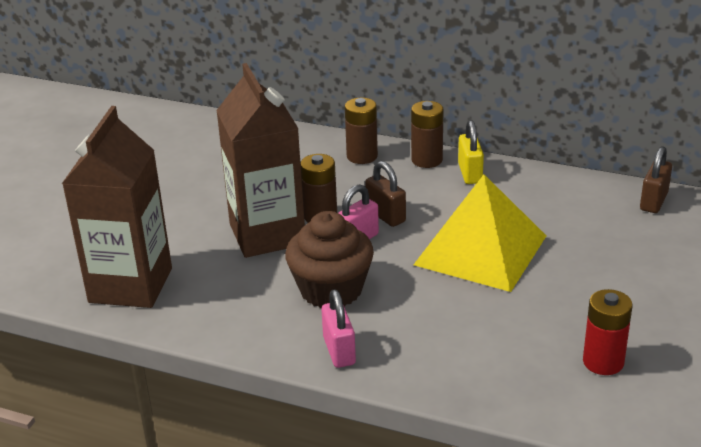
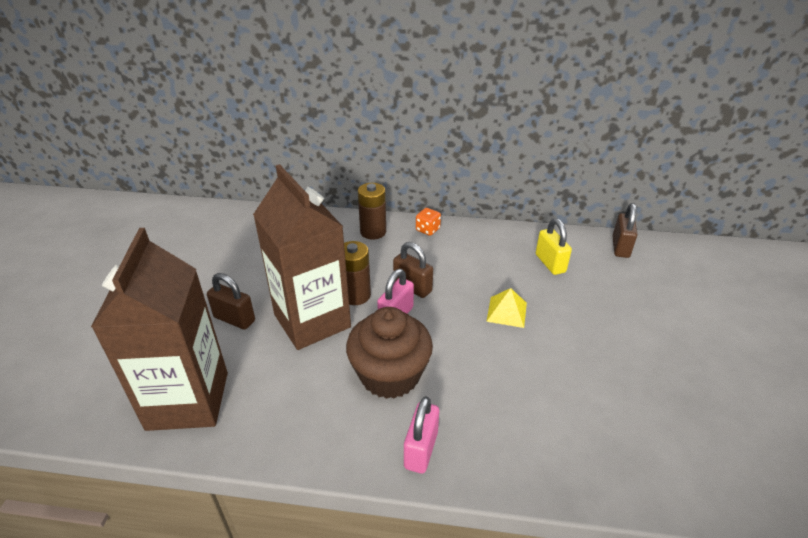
camera: 15 degrees left, 5 degrees up
pink padlock [321,289,356,368] -> pink padlock turned 45 degrees clockwise [404,396,439,473]
brown battery [411,101,443,168] -> orange dice [416,208,441,236]
yellow pyramid [413,174,546,292] -> yellow pyramid [486,288,527,328], size x0.41
yellow padlock [458,120,484,184] -> yellow padlock moved to [536,218,572,275]
red battery [583,289,632,375] -> none
none -> brown padlock [207,273,255,330]

